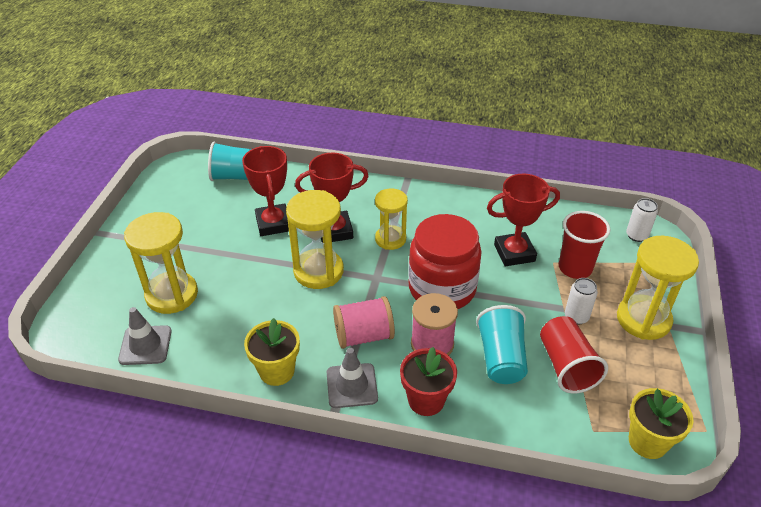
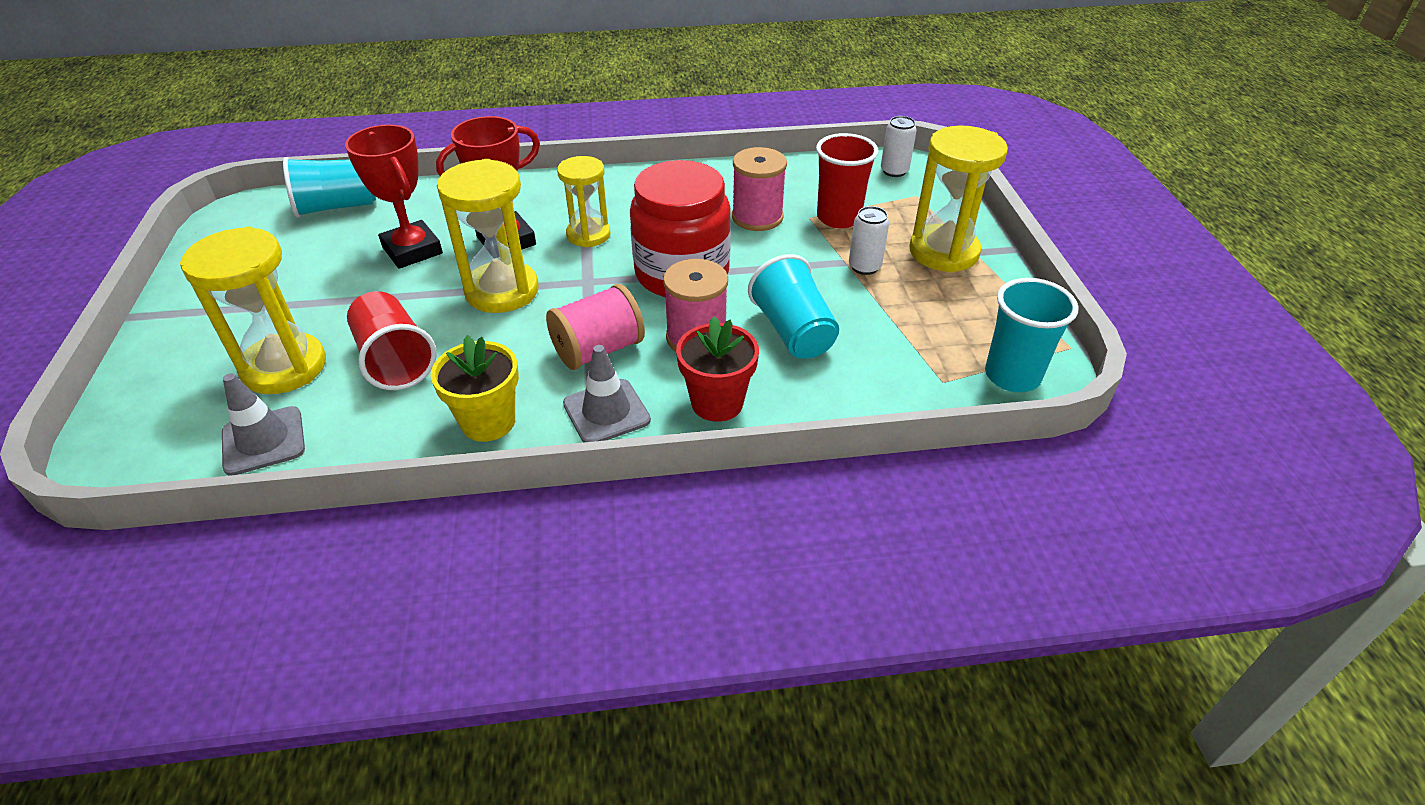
camera: 20 degrees left, 0 degrees up
red trophy [487,174,560,266] -> pink spool [732,147,787,231]
red cup [540,316,608,394] -> red cup moved to [347,291,437,390]
yellow flower pot [629,388,694,459] -> turquoise cup [985,278,1079,392]

